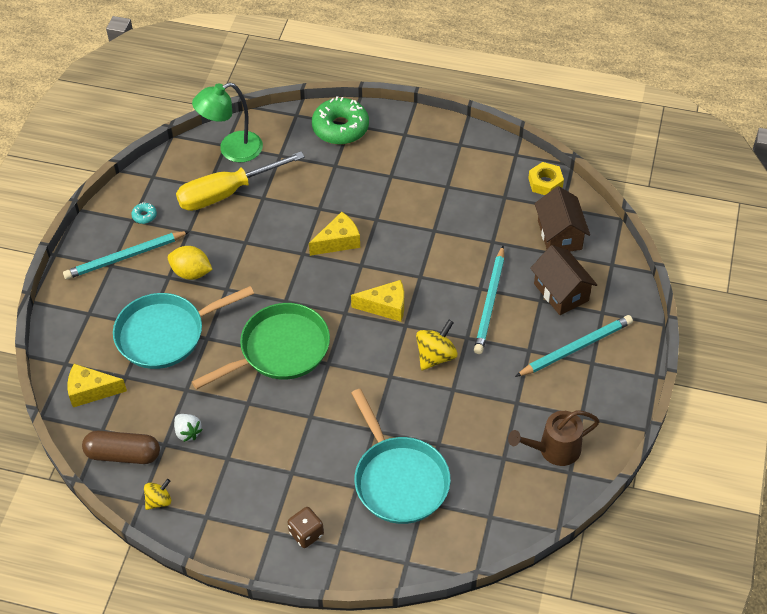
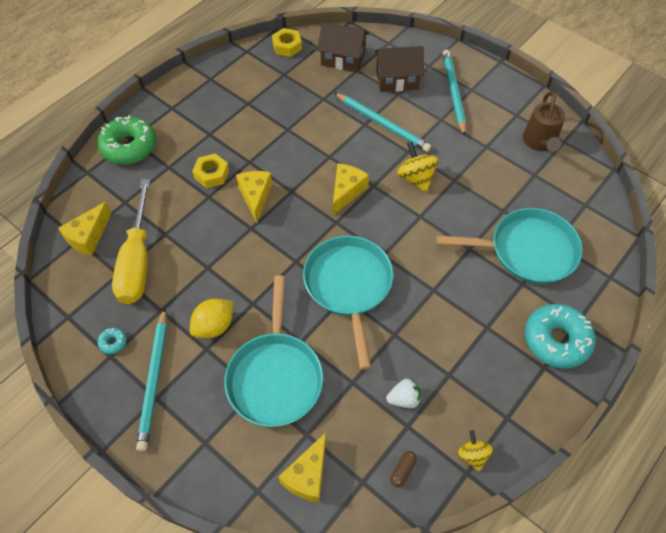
camera: 65 degrees left, 5 degrees up
brown capsule [82,431,160,464] -> brown capsule [390,451,417,487], size x0.45
green lamp [192,82,263,162] -> yellow cheese [58,202,111,256]
green pan [192,303,330,390] -> turquoise pan [303,236,394,370]
brown dice [288,507,324,548] -> turquoise donut [525,304,596,368]
none -> yellow nut [192,154,229,188]

